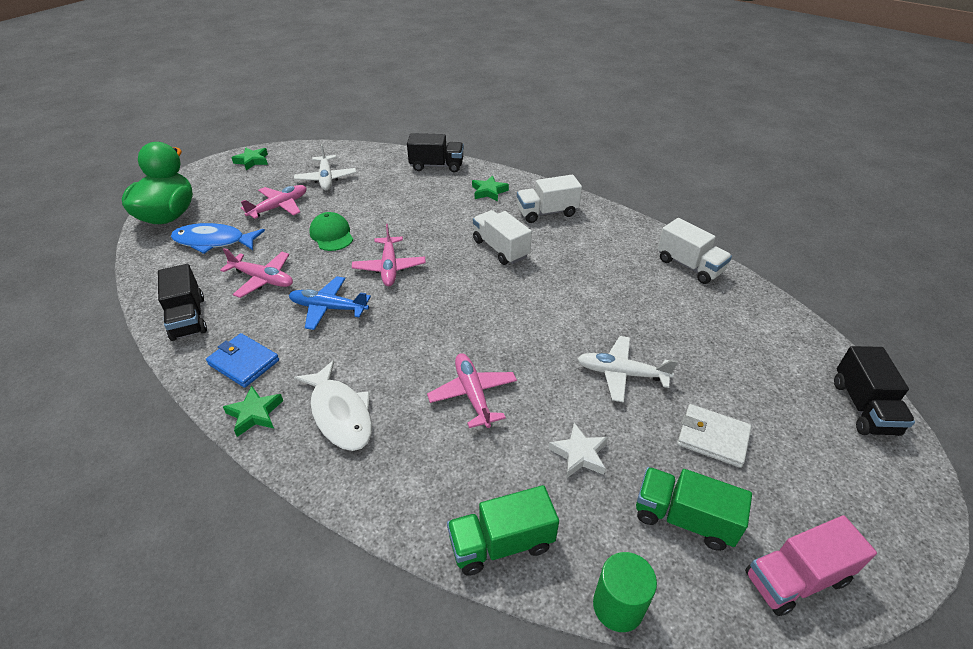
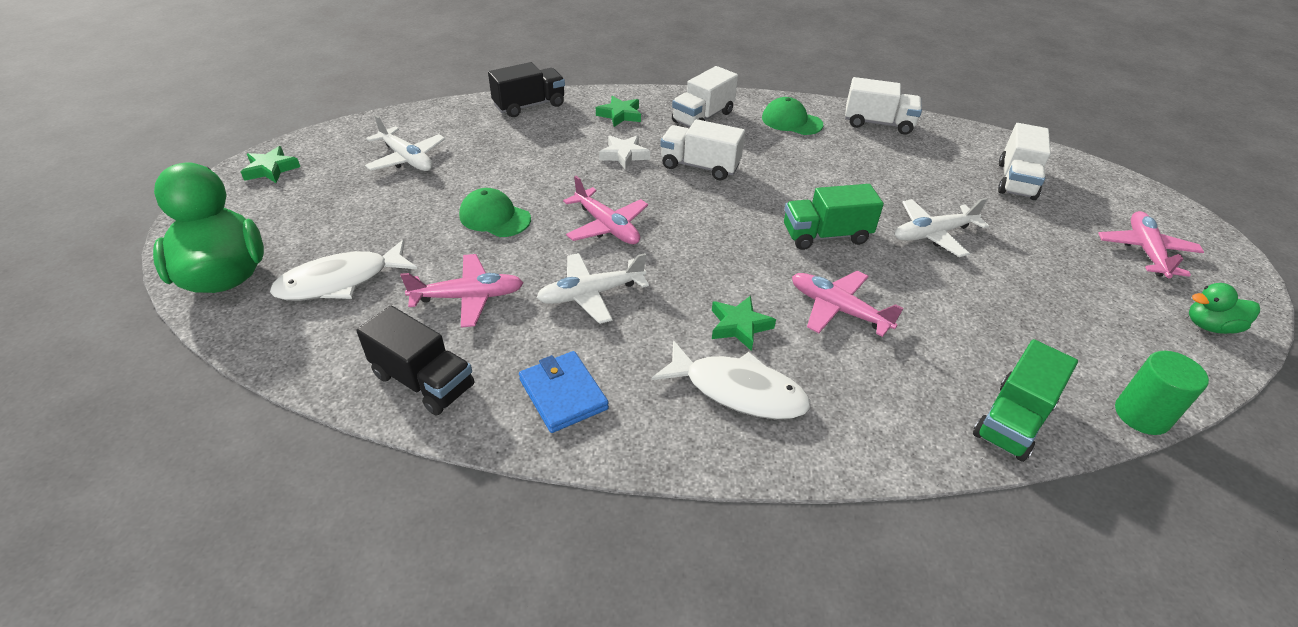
camera: 35 degrees left, 0 degrees up
blue fish [171,223,265,254] -> white fish [270,239,417,301]
blue wallet [206,333,279,388] -> blue wallet turned 60 degrees clockwise [519,351,609,433]
green star [223,386,283,437] -> green star moved to [712,296,776,351]
pink plane [241,185,307,219] -> pink plane moved to [1098,211,1204,278]
blue plane [289,276,371,330] -> white plane [536,253,649,324]
white star [549,423,608,478] -> white star moved to [599,135,650,170]
green truck [636,467,752,551] -> green truck moved to [784,184,884,250]
white wallet [677,404,752,468] -> none
pink truck [745,515,877,616] -> green duck [1189,283,1260,334]
black truck [834,346,915,436] -> none
none -> green cap [762,97,823,135]
none -> white truck [998,123,1051,200]

